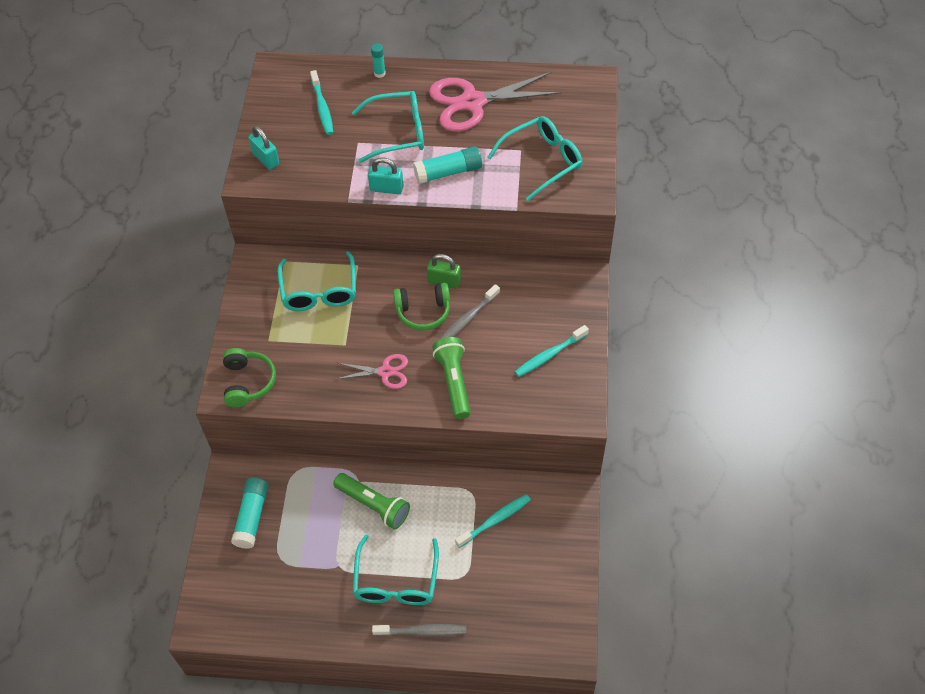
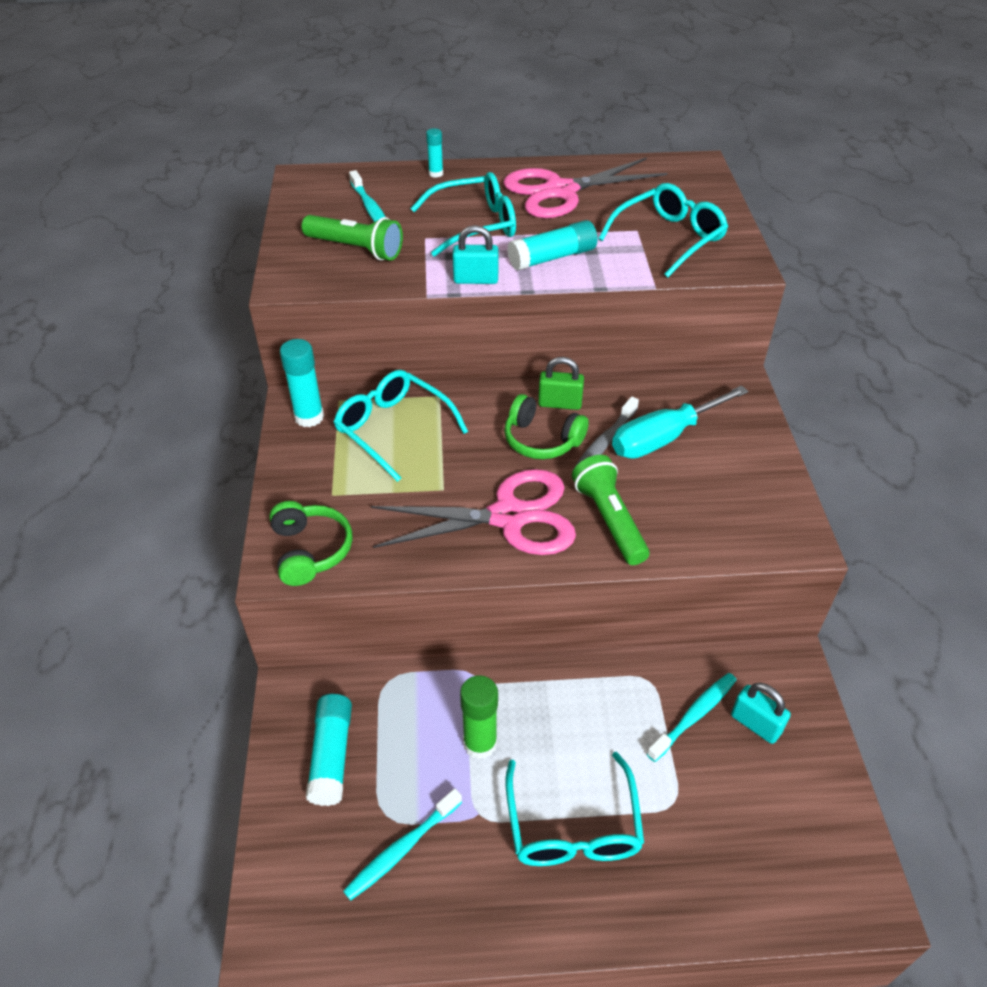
camera: 10 degrees left, 10 degrees down
turquoise padlock [248,126,279,170] -> turquoise padlock moved to [731,683,791,744]
turquoise glasses [278,251,356,311] -> turquoise glasses turned 150 degrees clockwise [333,370,468,482]
green flashlight [333,473,410,529] -> green flashlight moved to [302,215,403,260]
pink scissors [337,354,408,389] -> pink scissors [371,469,576,555], size x1.92
grey toothbrush [372,624,466,636] -> none
green headphones [393,283,450,331] -> green headphones turned 45 degrees clockwise [504,394,589,459]
turquoise toothbrush [515,325,589,377] -> turquoise toothbrush moved to [343,788,462,901]
none -> turquoise glue stick [280,339,324,427]
none -> green glue stick [460,675,498,759]
none -> turquoise screwdriver [612,385,749,459]

